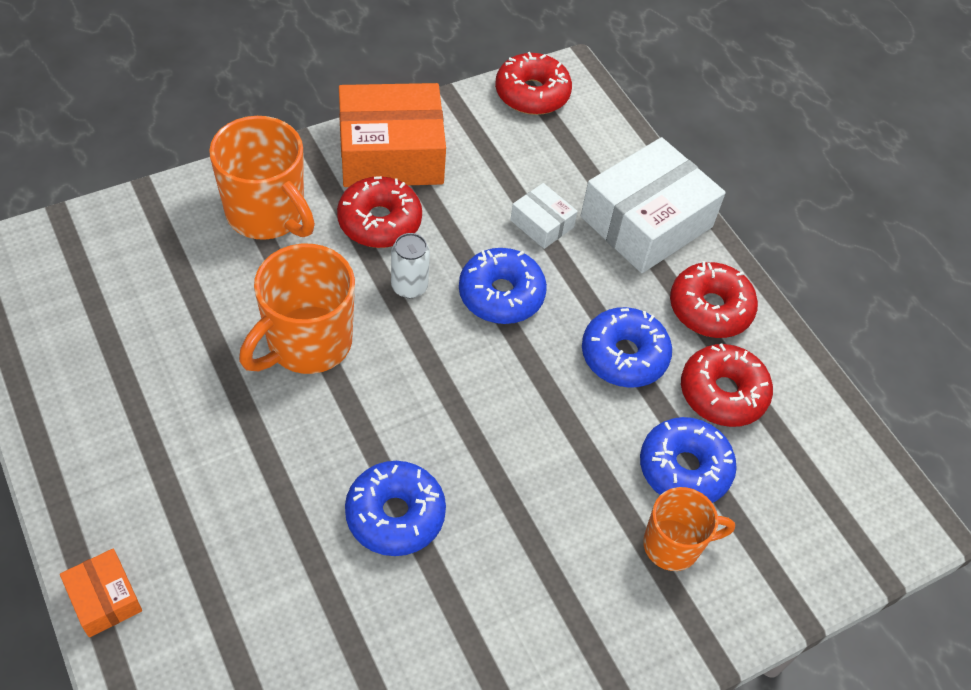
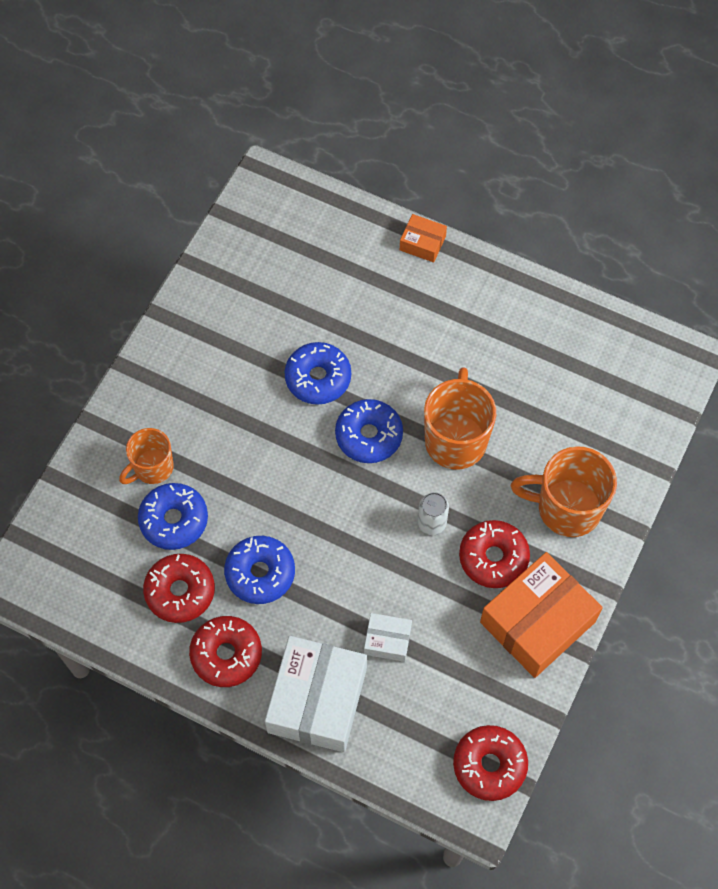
camera: 150 degrees right, 10 degrees up
blue donut [459,248,547,324] -> blue donut moved to [335,399,403,463]

